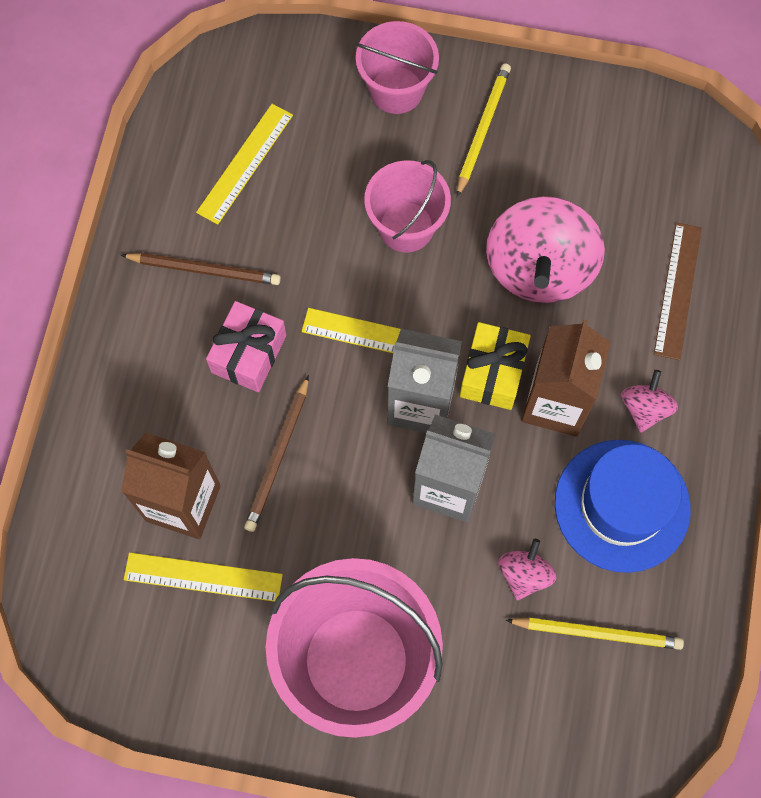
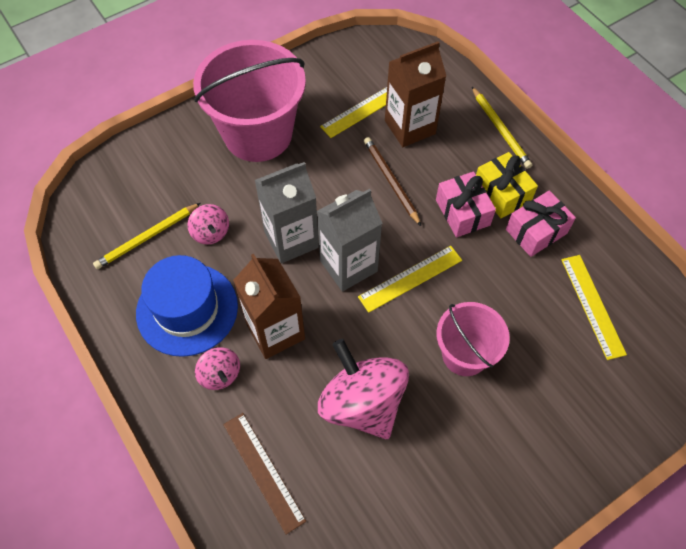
camera: 135 degrees right, 10 degrees down
brown pencil [121,253,281,285] -> pink gift [506,190,576,257]
pink bucket [356,21,439,114] -> none
yellow pencil [457,63,511,197] -> yellow pencil moved to [472,87,532,169]
yellow gift [460,322,531,410] -> yellow gift moved to [476,152,538,218]

